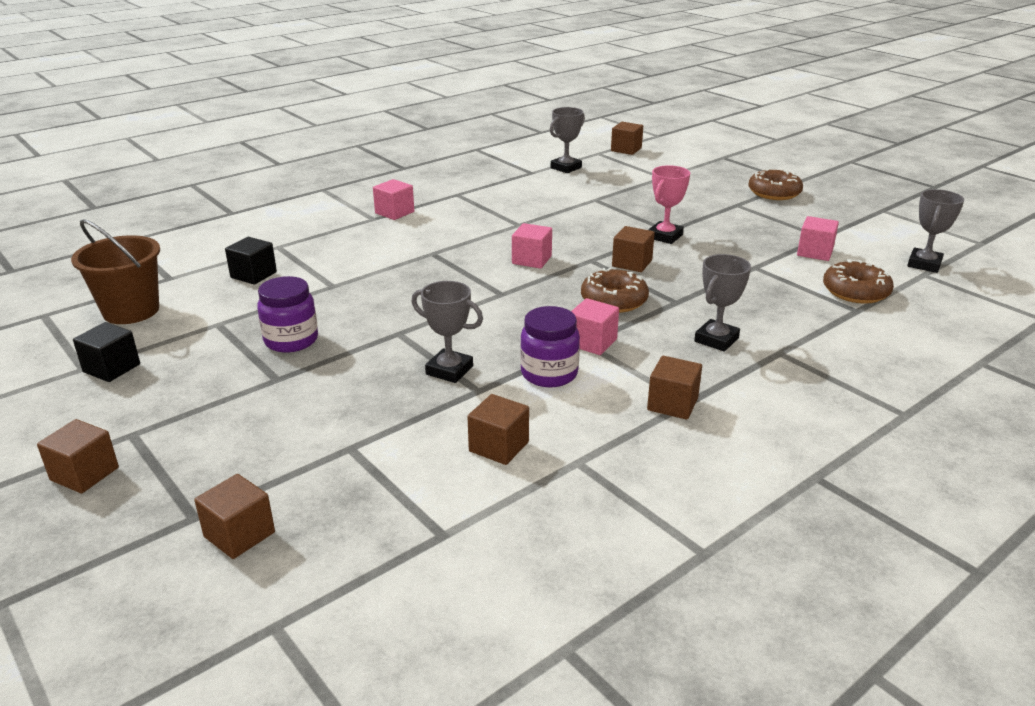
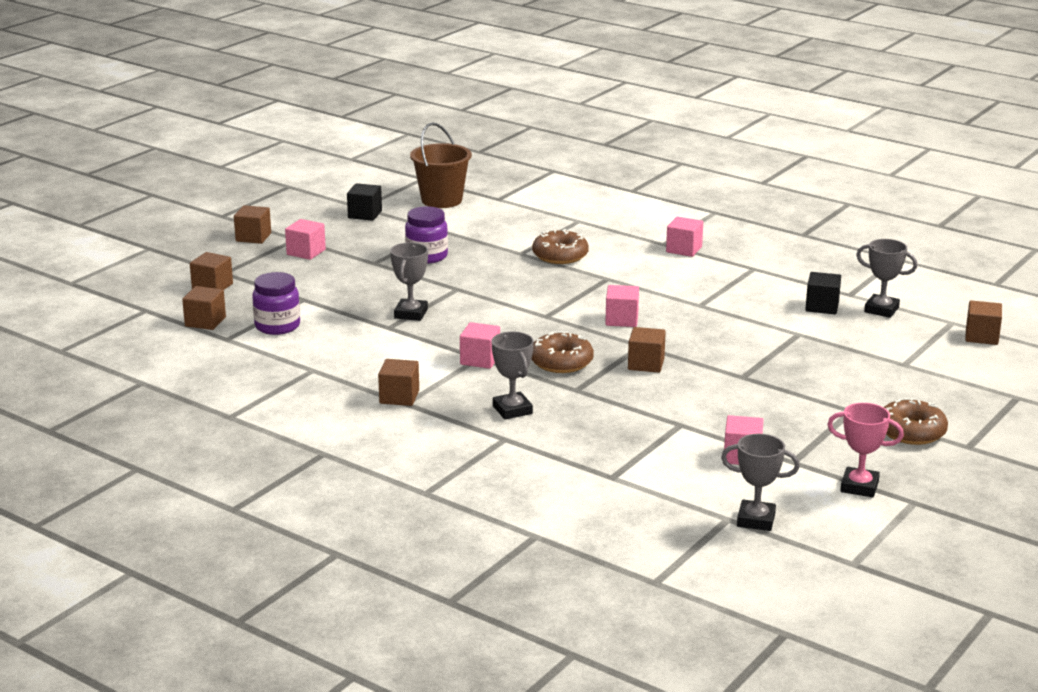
camera: 75 degrees right, 5 degrees down
black cube [225,237,277,285] -> black cube moved to [805,272,841,314]
brown cube [467,394,529,465] -> brown cube moved to [182,286,226,330]
purple jar [520,306,580,387] -> purple jar moved to [252,272,300,335]
pink trophy [648,165,690,244] -> pink trophy moved to [827,403,904,497]
grey trophy [694,254,751,352] -> grey trophy turned 45 degrees clockwise [491,331,534,420]
brown donut [823,259,894,304] -> brown donut moved to [532,229,589,264]
none -> pink cube [285,219,326,260]

